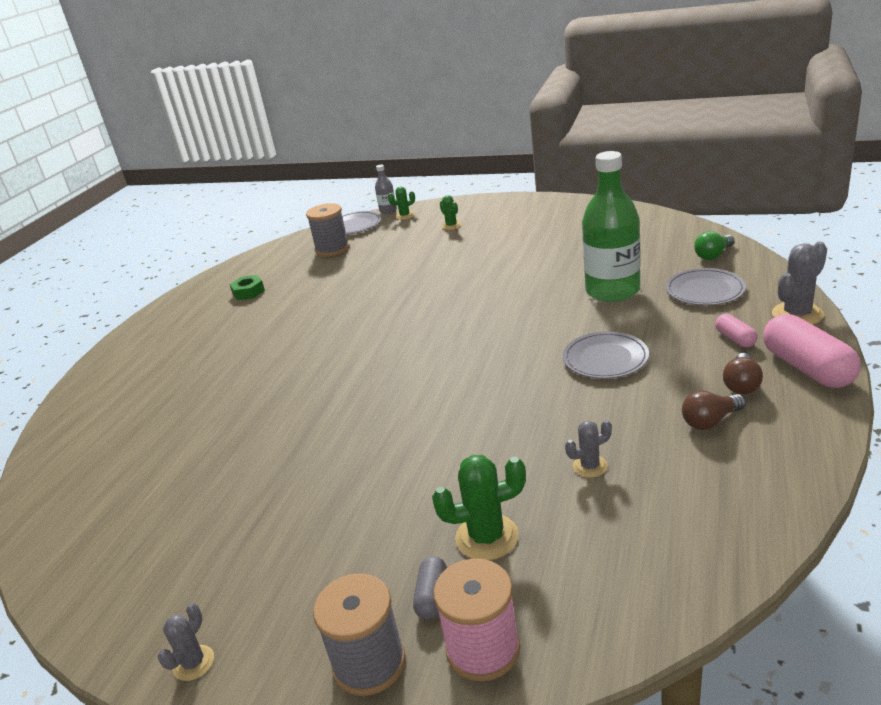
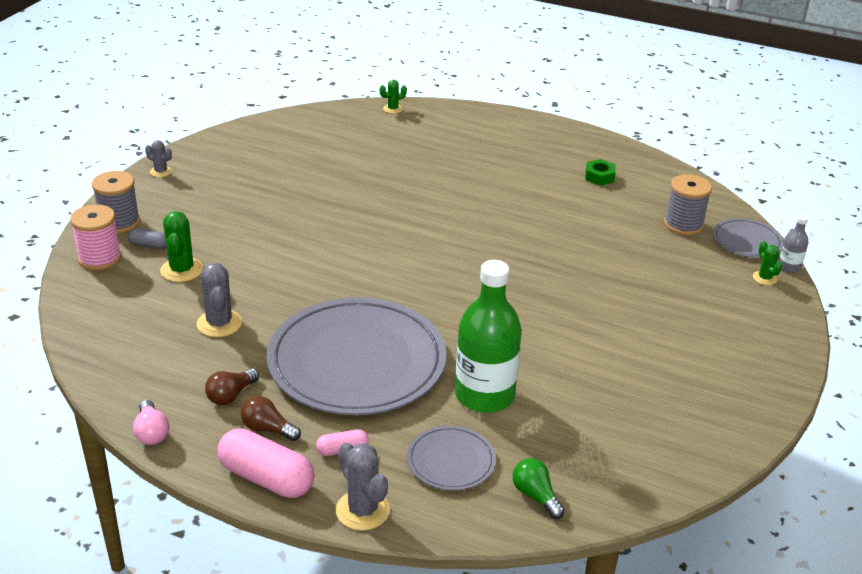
camera: 90 degrees right, 5 degrees up
green cactus [440,195,461,230] -> green cactus moved to [380,80,407,114]
grey plate [563,331,649,379] -> grey plate [267,297,446,415], size x2.21
grey cactus [565,420,612,478] -> grey cactus [197,263,242,337], size x1.70
brown light bulb [682,390,746,430] -> brown light bulb turned 120 degrees counterclockwise [205,369,259,405]
pink capsule [763,314,861,388] -> pink capsule turned 45 degrees clockwise [217,428,315,498]
none -> pink light bulb [133,400,169,445]

